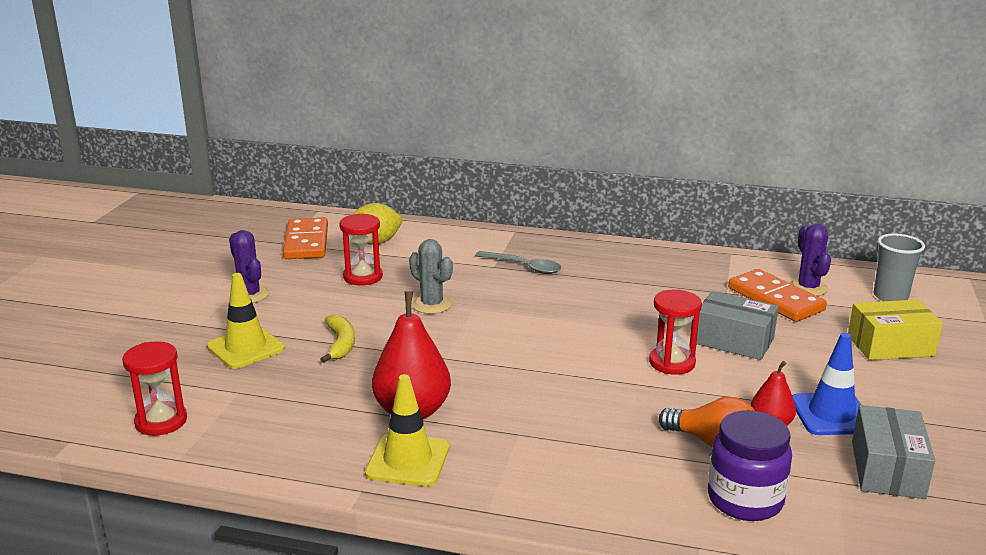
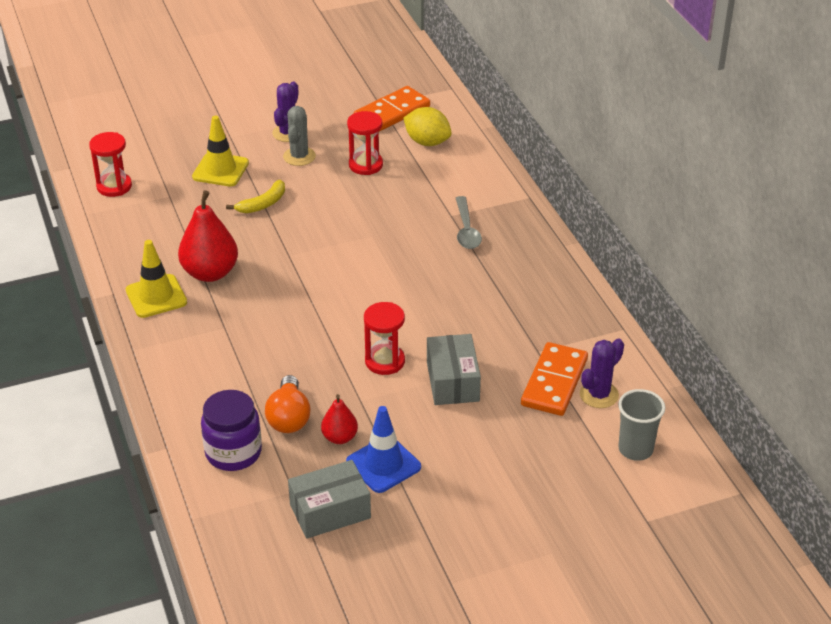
camera: 55 degrees right, 15 degrees up
grey cactus [409,239,453,314] -> grey cactus moved to [283,106,316,166]
yellow box [848,300,943,360] -> none

